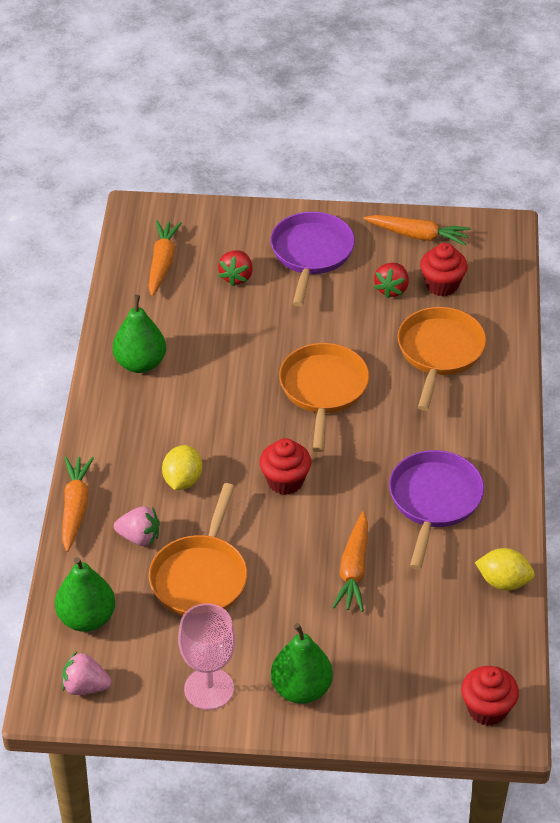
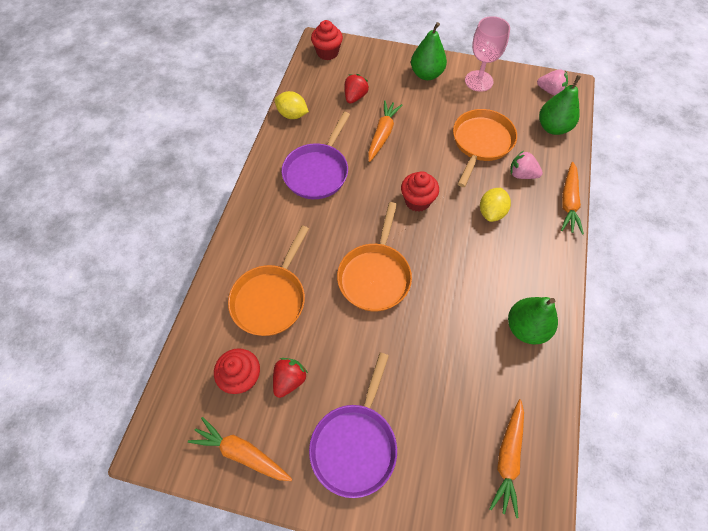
camera: 170 degrees left, 15 degrees up
red strawberry [218,250,253,286] -> red strawberry moved to [345,74,369,104]

